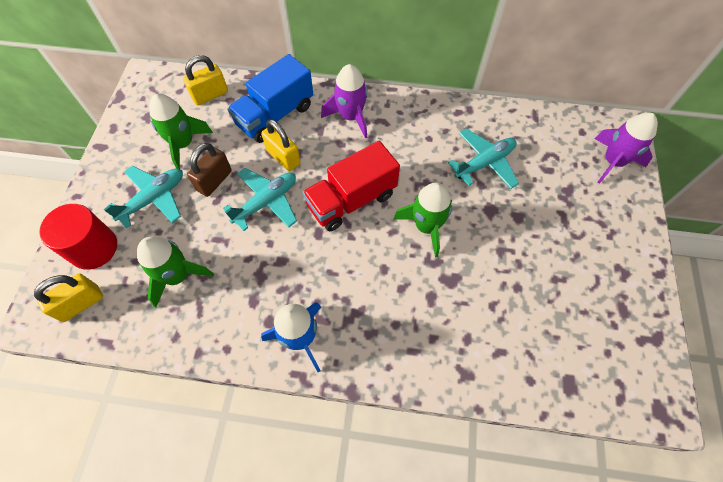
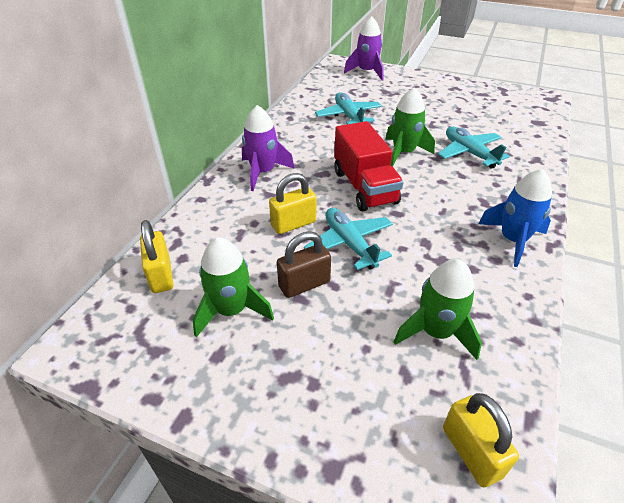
camera: 75 degrees left, 20 degrees down
red cylinder [39,204,117,270] -> none
turquoise plane [103,166,183,228] -> turquoise plane moved to [438,127,510,169]
brown padlock [187,143,232,197] -> brown padlock turned 75 degrees counterclockwise [277,231,331,298]
blue truck [227,54,313,143] -> none

